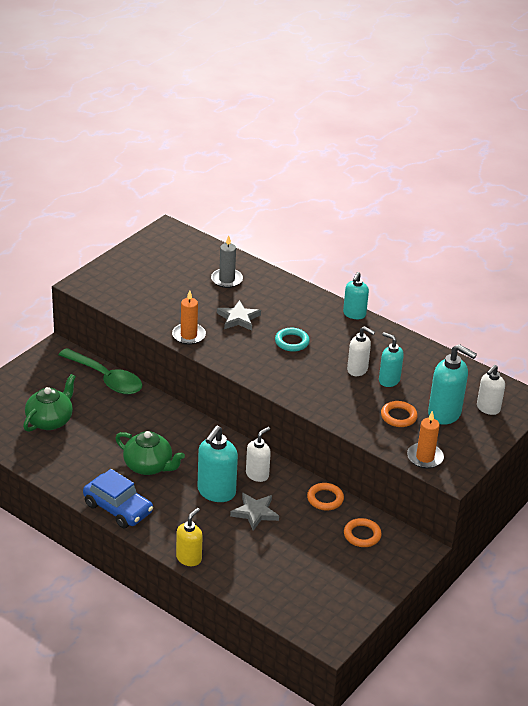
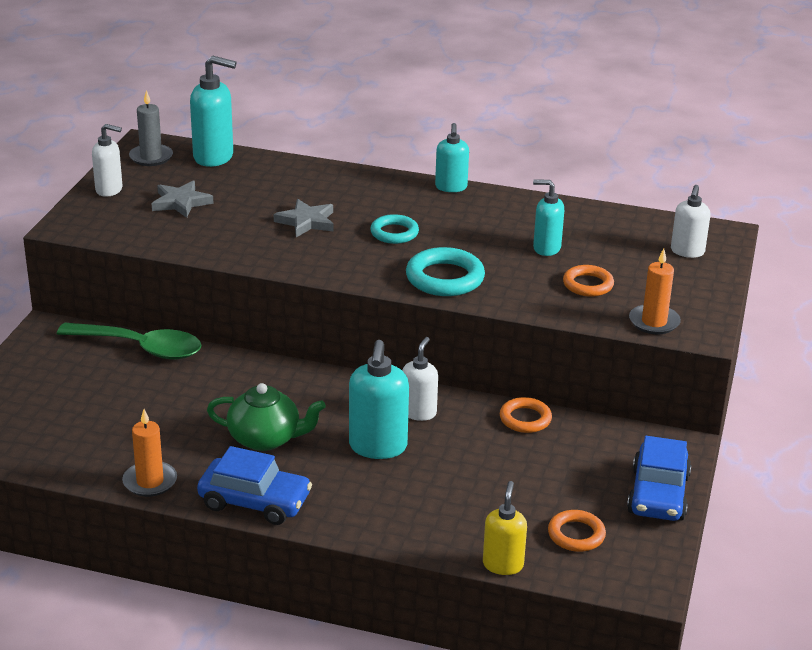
camera: 20 degrees left, 5 degrees down
green teapot [23,374,76,432] -> none
orange candle [172,290,206,345] -> orange candle moved to [122,409,177,497]
yellow soap dispenser [176,508,203,566] -> yellow soap dispenser moved to [483,481,527,575]
grey candle [211,236,243,288] -> grey candle moved to [129,90,173,166]
grey star [230,493,279,531] -> grey star moved to [152,181,214,218]
orange ring [344,518,382,547] -> orange ring moved to [548,510,606,552]
white soap dispenser [347,326,375,376] -> white soap dispenser moved to [92,124,122,197]
turquoise soap dispenser [428,344,477,425] -> turquoise soap dispenser moved to [190,56,237,167]
none -> turquoise ring [406,247,485,296]
none -> blue car [627,436,691,521]

